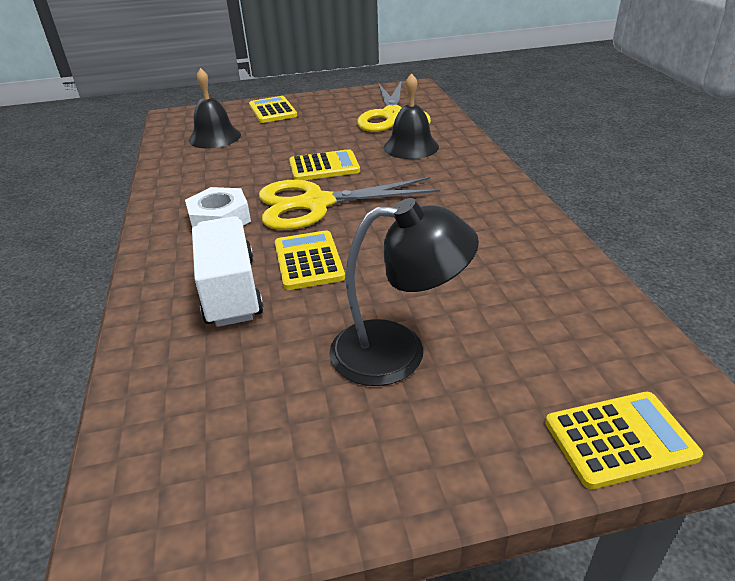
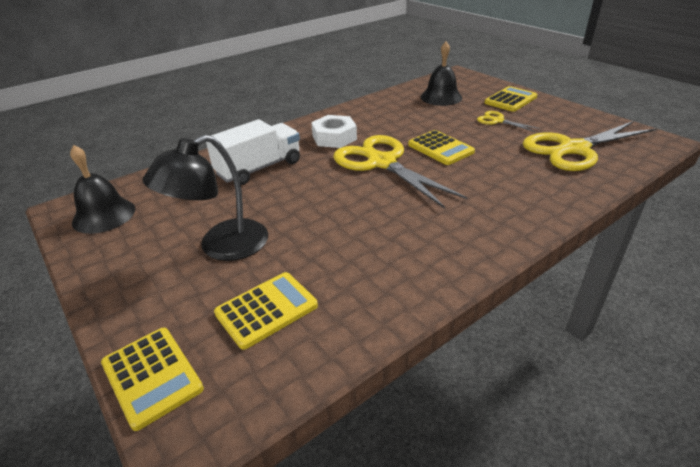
camera: 65 degrees right, 0 degrees up
yellow calculator [275,230,345,290] -> yellow calculator moved to [214,272,318,350]
black lamp [329,198,479,386] -> black lamp turned 75 degrees clockwise [143,135,268,261]
black bell [384,73,439,159] -> black bell moved to [70,145,135,234]
none -> yellow scissors [477,111,540,132]

